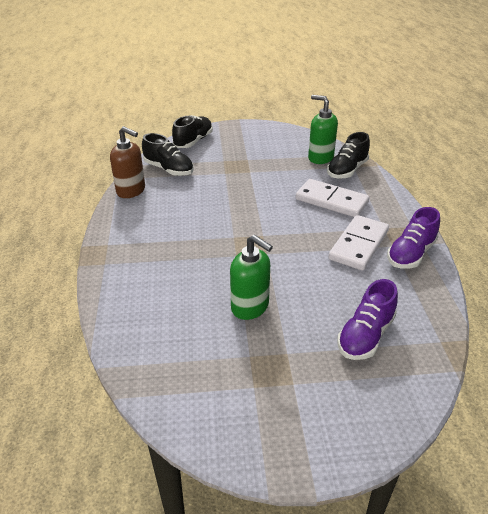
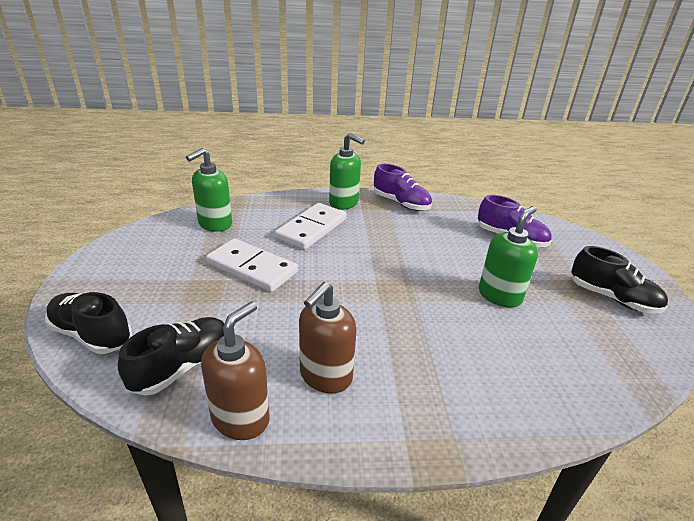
camera: 90 degrees left, 5 degrees down
black shoe [327,132,370,179] -> black shoe moved to [571,246,668,314]
white domino [329,215,389,271] -> white domino moved to [206,238,298,292]
none -> brown soap dispenser [299,282,357,393]
none -> green soap dispenser [329,133,365,210]

